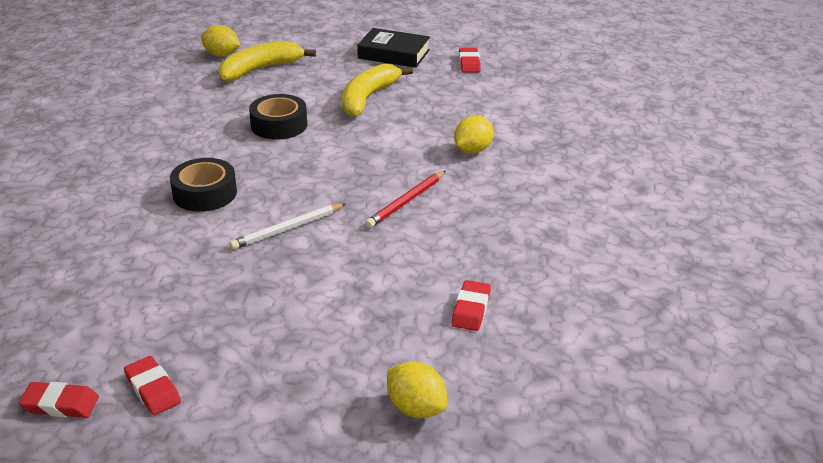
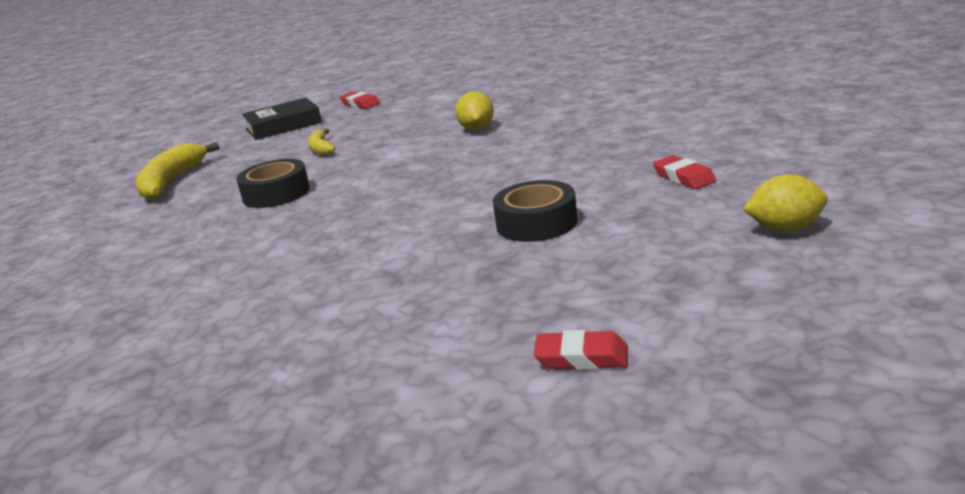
camera: 40 degrees left, 10 degrees down
red eraser [19,382,99,418] -> none
black tape [170,158,237,212] -> black tape moved to [493,180,578,242]
yellow lemon [201,25,240,57] -> none
white pencil [229,203,346,250] -> none
yellow banana [342,64,413,117] -> yellow banana [308,129,335,156], size x0.56
red pencil [365,171,446,228] -> none

